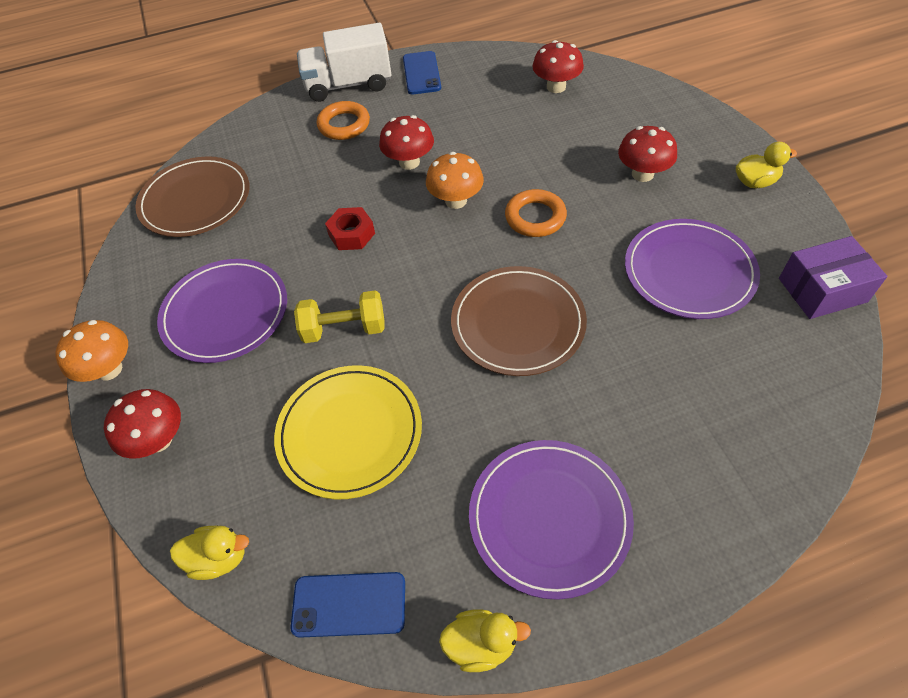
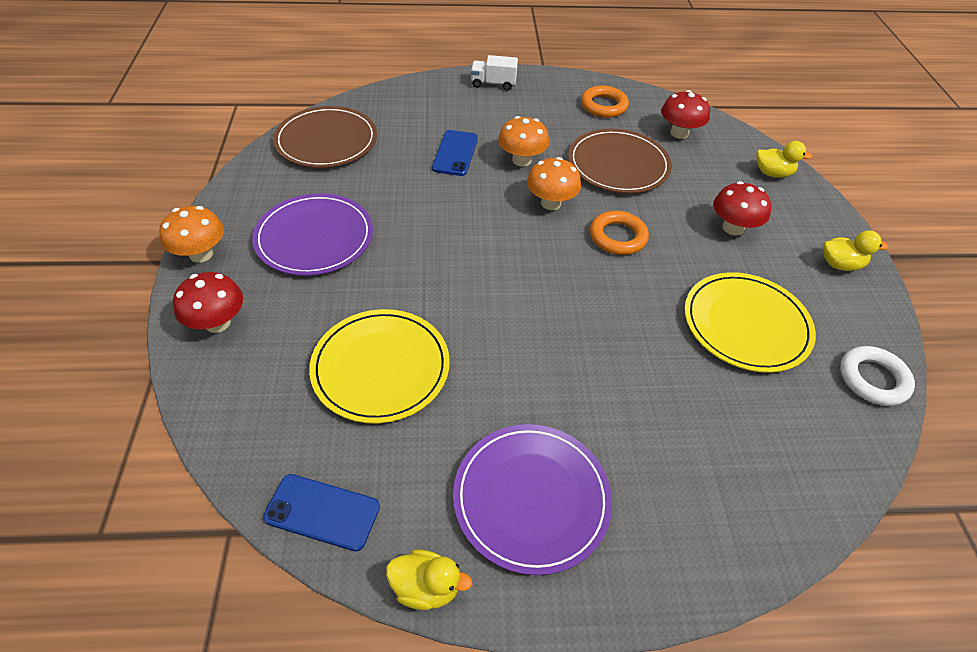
camera: 10 degrees right, 5 degrees down
yellow duck [170,526,249,580] -> yellow duck moved to [756,141,813,178]
yellow dumbbell [294,290,385,343] -> none
white truck [297,23,391,102] -> white truck [471,55,518,90], size x0.56
orange ring [317,101,370,140] -> orange ring moved to [581,86,629,118]
red nut [325,207,375,250] -> none
red mushroom [379,115,434,170] -> orange mushroom [498,116,549,167]
blue phone [403,51,441,95] -> blue phone moved to [432,130,478,176]
brown plate [451,266,587,376] -> brown plate moved to [568,129,672,193]
purple plate [625,219,760,319] -> yellow plate [684,272,816,373]
purple box [779,236,887,319] -> white ring [840,346,915,406]

